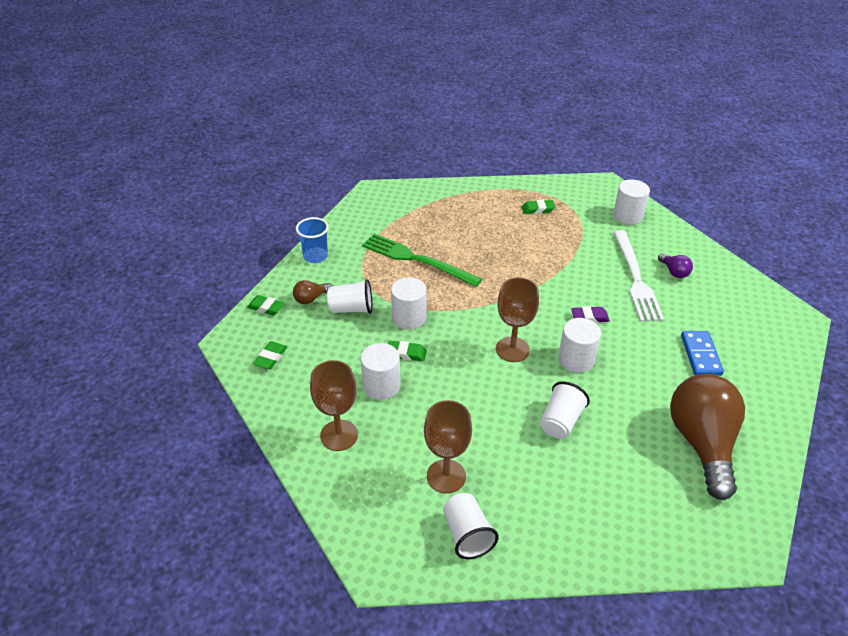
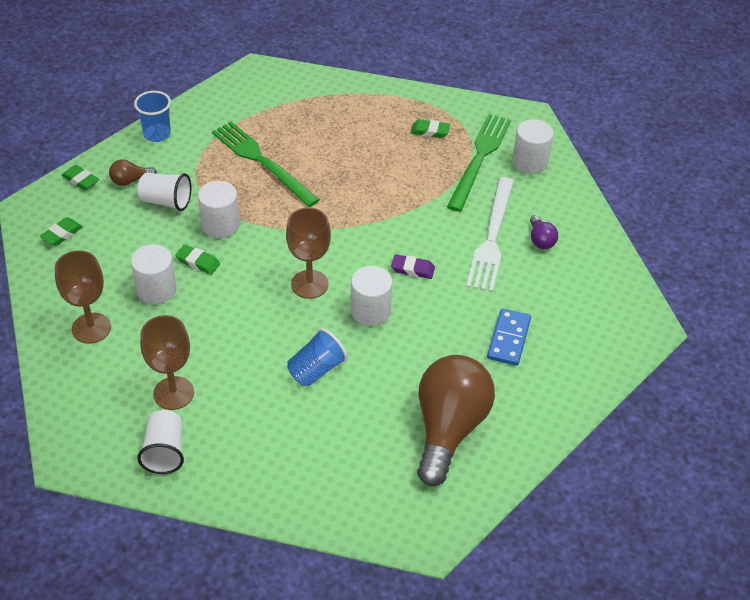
camera: 15 degrees right, 5 degrees up
white cup [540,381,590,439] -> blue cup [287,328,348,387]
none -> green fork [447,114,511,212]

